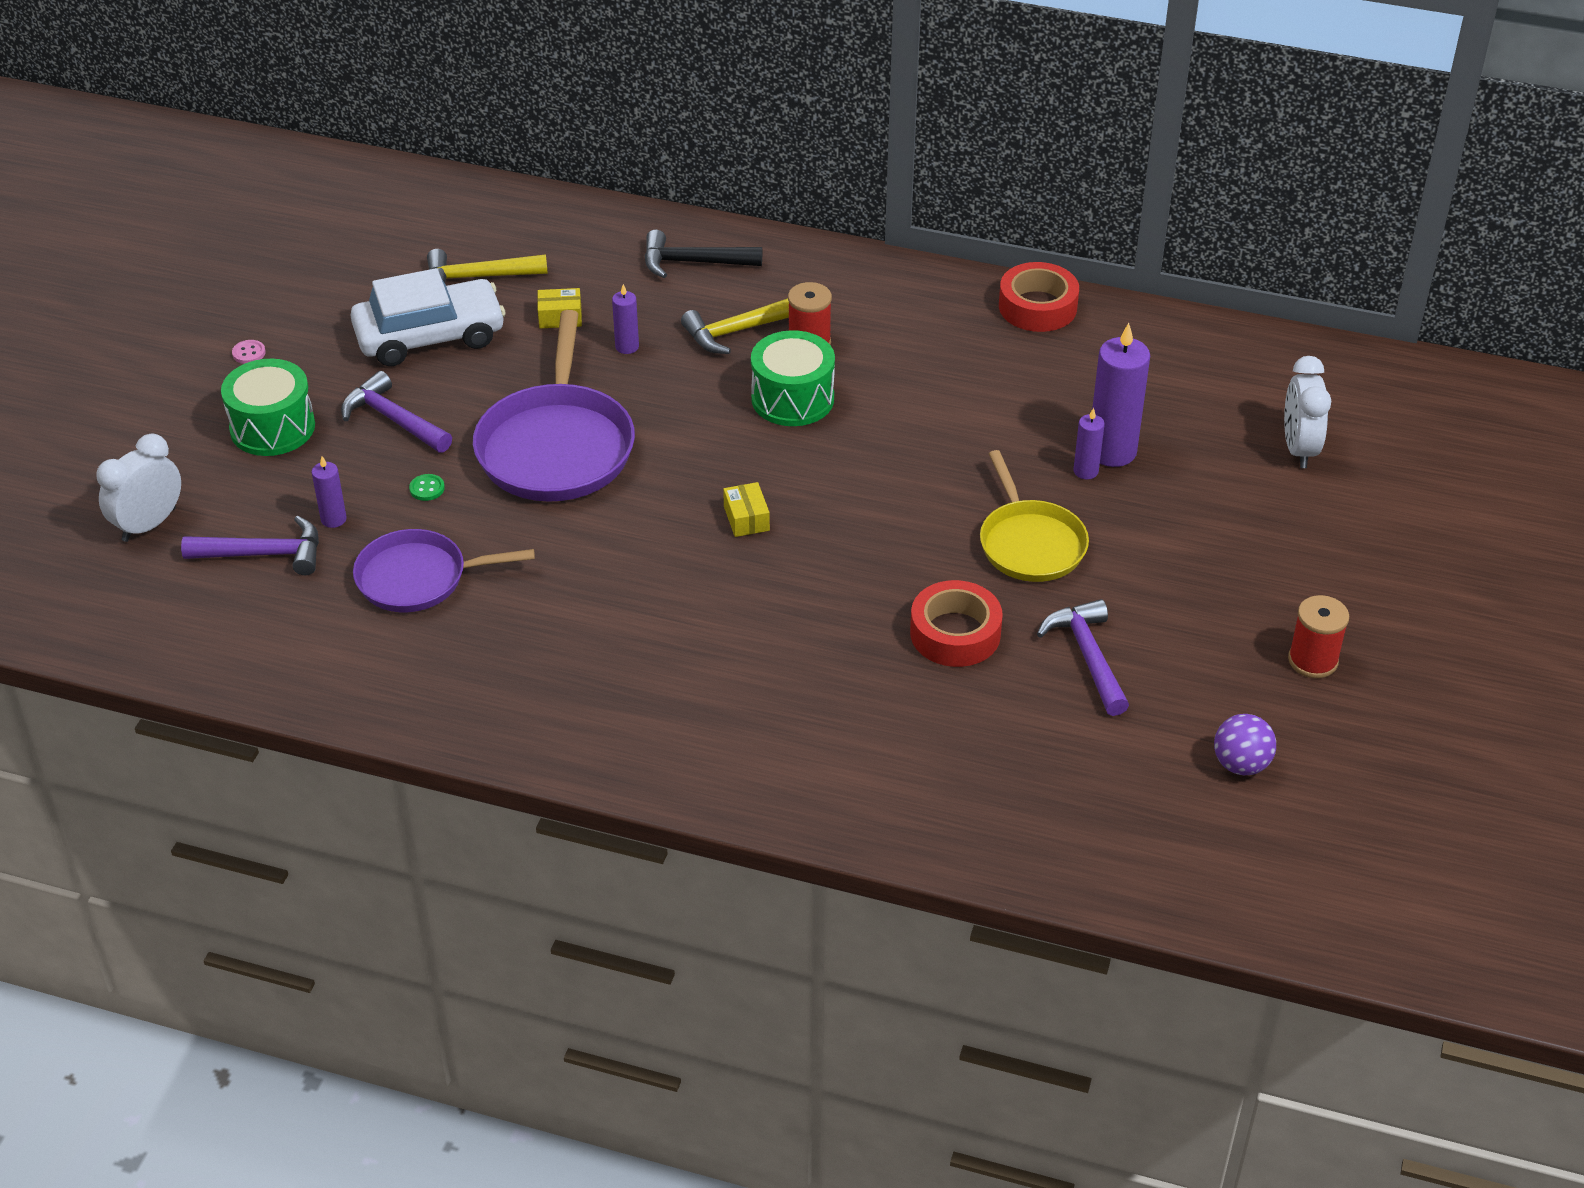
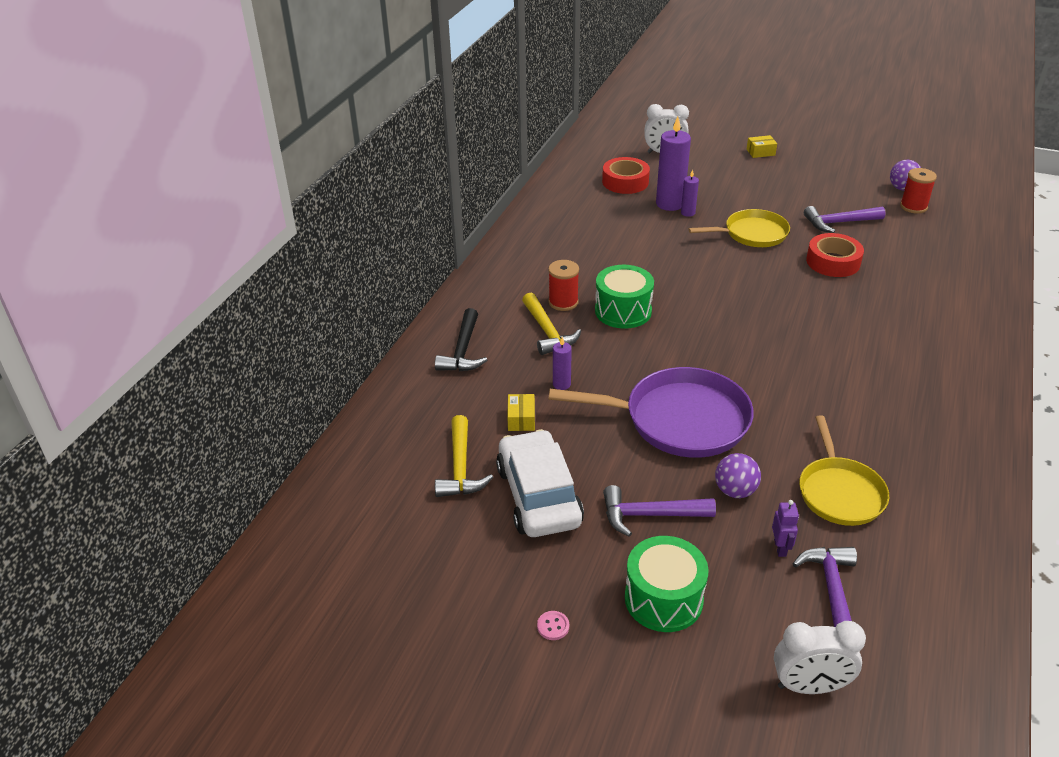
camera: 85 degrees left, 5 degrees down
white clock [96,433,181,542] -> white clock turned 45 degrees counterclockwise [774,621,866,694]
purple candle [312,456,347,528] -> purple robot [772,500,799,557]
purple hammer [341,371,452,453] -> purple hammer turned 45 degrees clockwise [603,485,716,537]
purple pan [353,529,535,612] -> yellow pan [799,415,889,526]
green button [409,474,445,501] -> purple ball [715,453,761,498]
yellow box [723,482,770,537] -> yellow box moved to [746,135,777,158]
red tape [999,262,1079,332] -> red tape moved to [602,157,650,194]
red spool [1288,595,1349,678] -> red spool moved to [900,168,937,214]

